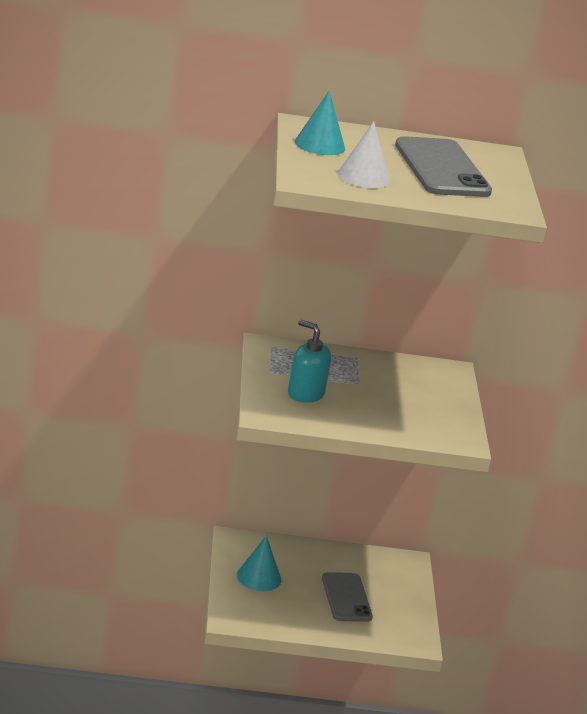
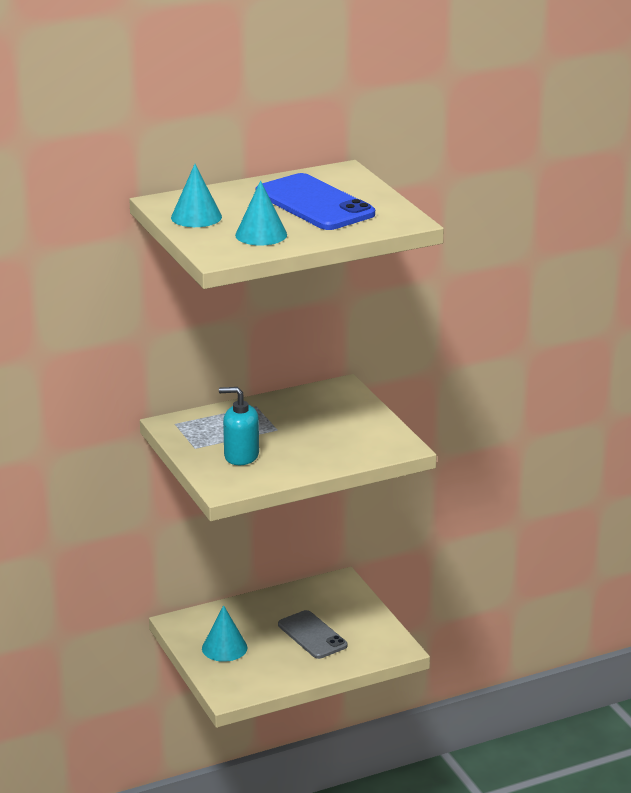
camera: 20 degrees left, 0 degrees up
white cone [338,121,390,188] -> turquoise cone [235,180,287,246]
grey phone [395,136,492,197] -> blue phone [256,173,375,230]

